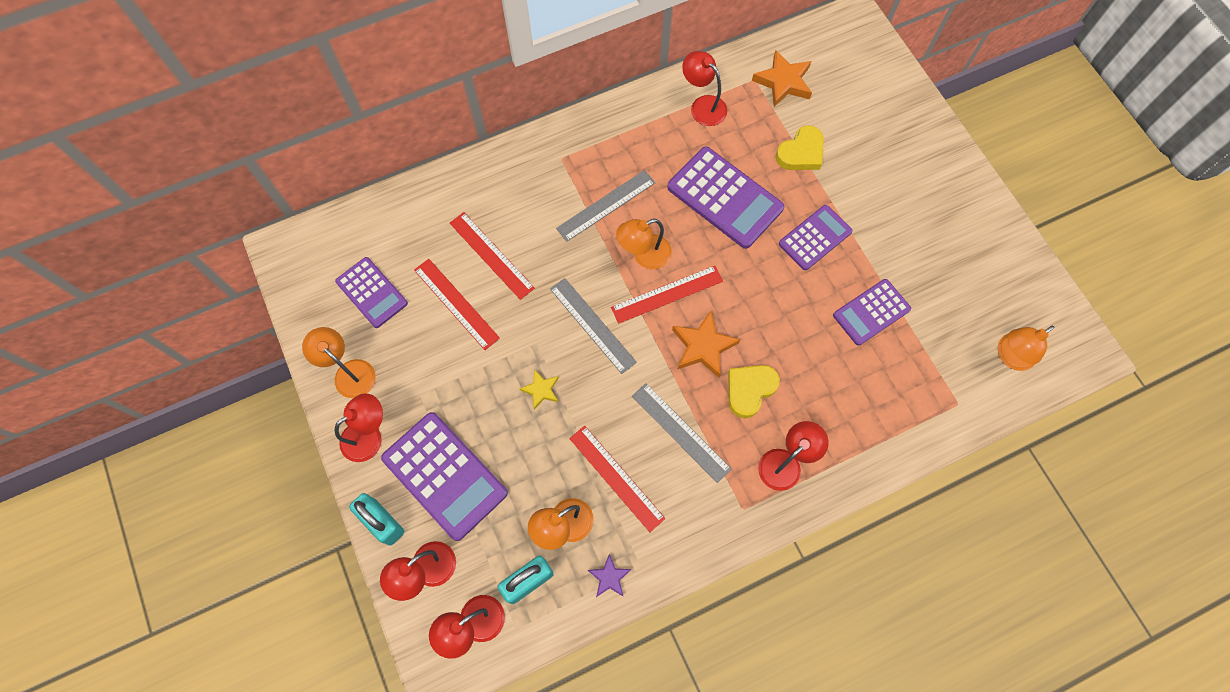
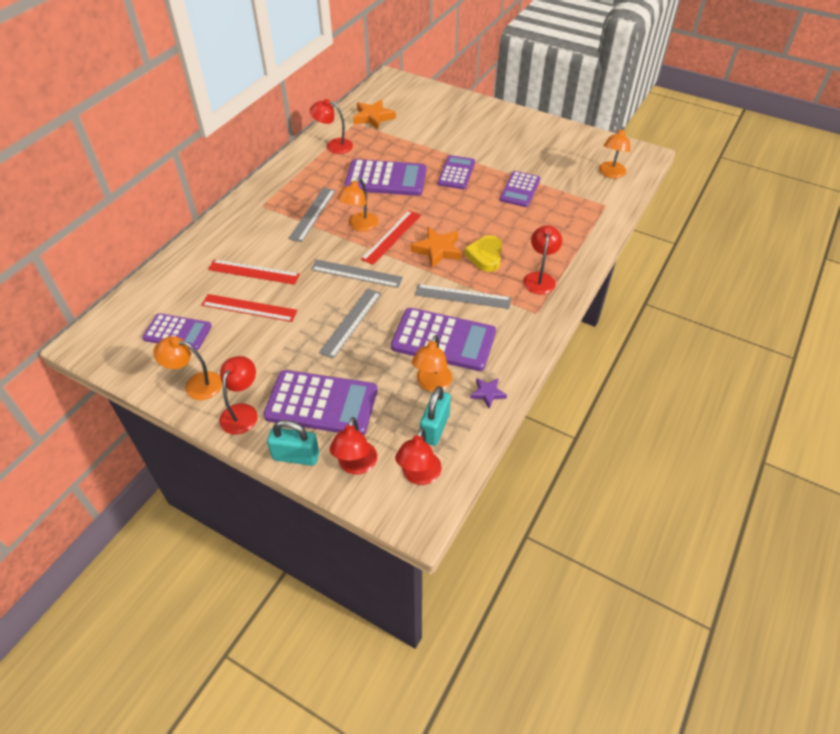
camera: 35 degrees left, 20 degrees down
yellow star [519,370,559,410] -> grey ruler [319,288,381,359]
red ruler [569,426,665,532] -> purple calculator [391,308,496,371]
yellow heart [776,125,824,170] -> none

